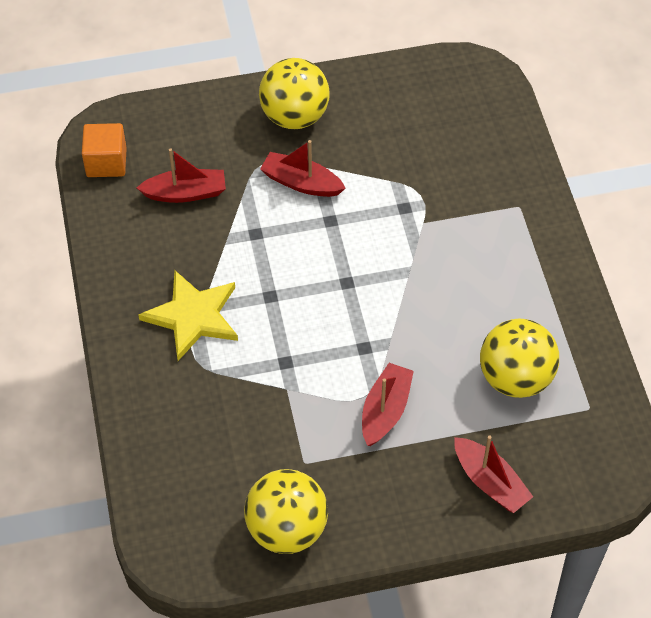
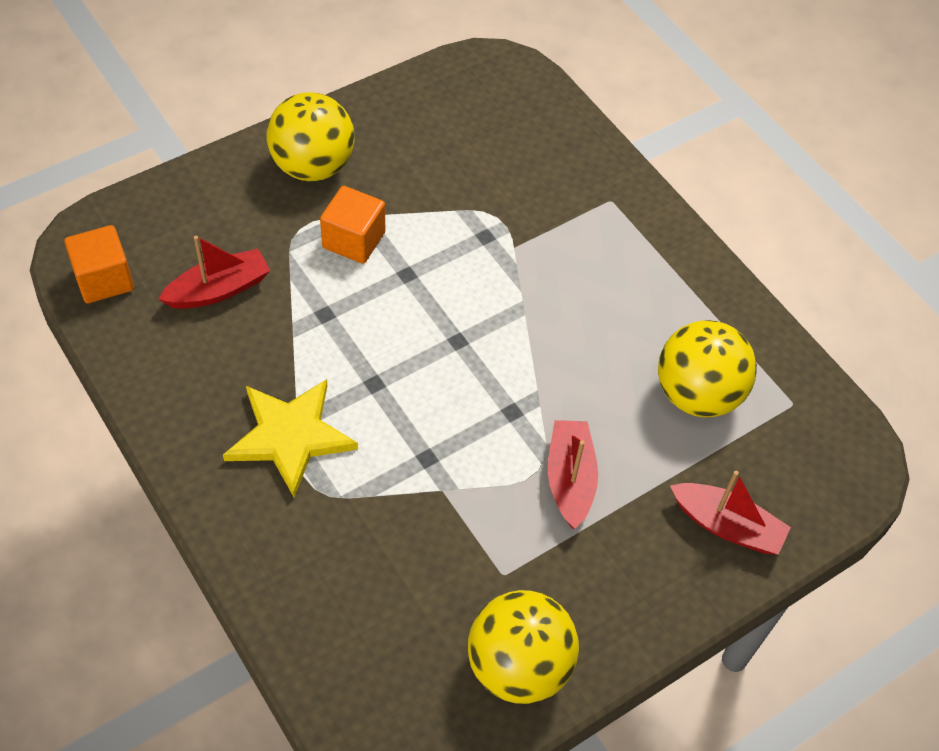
camera: 25 degrees left, 0 degrees up
red boat [260,140,346,197] -> orange cube [320,186,385,264]

